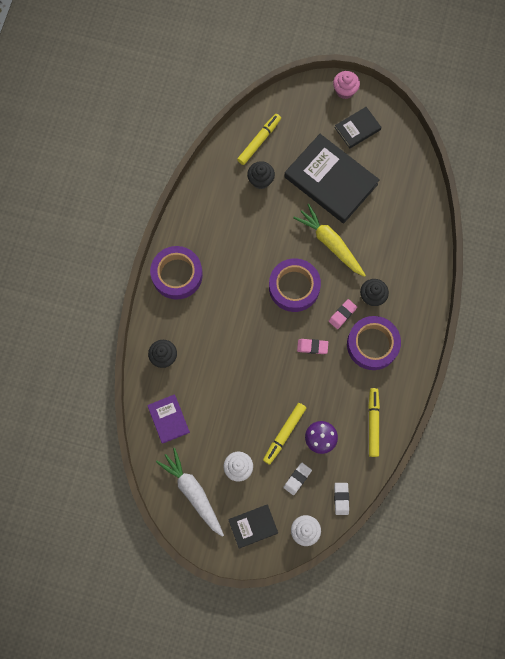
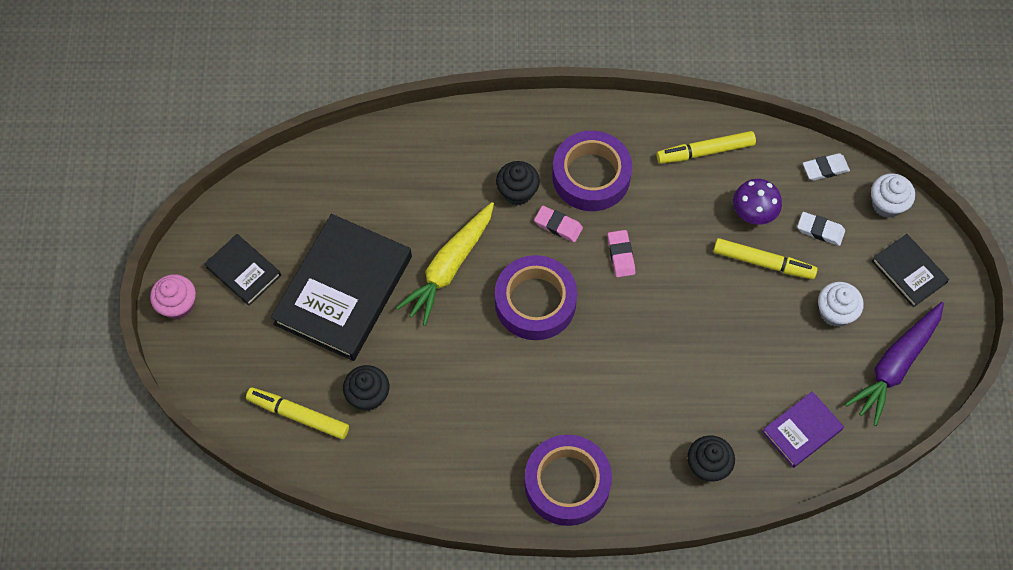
camera: 105 degrees left, 10 degrees down
white carrot [156,448,224,537] -> purple carrot [845,302,944,426]

